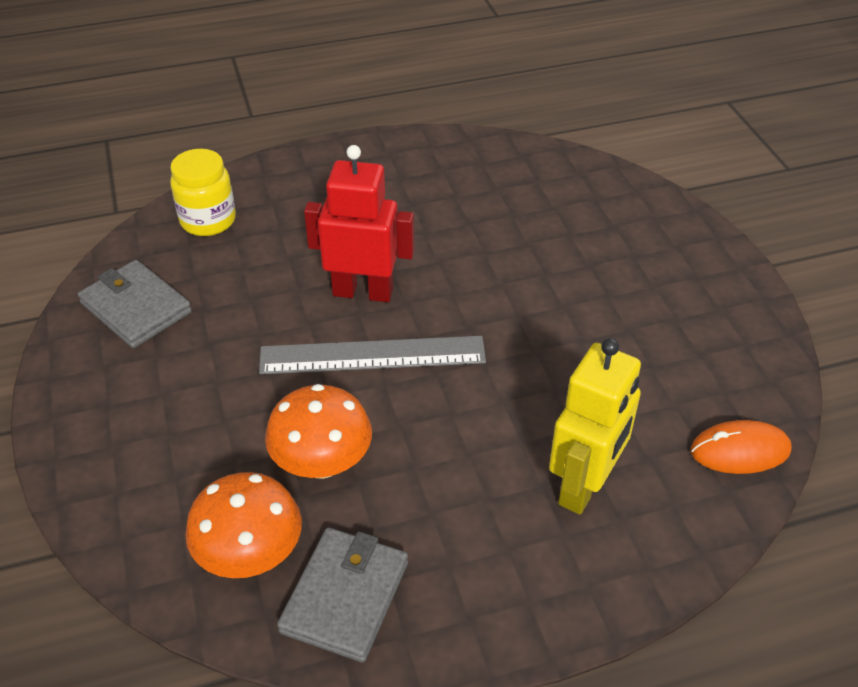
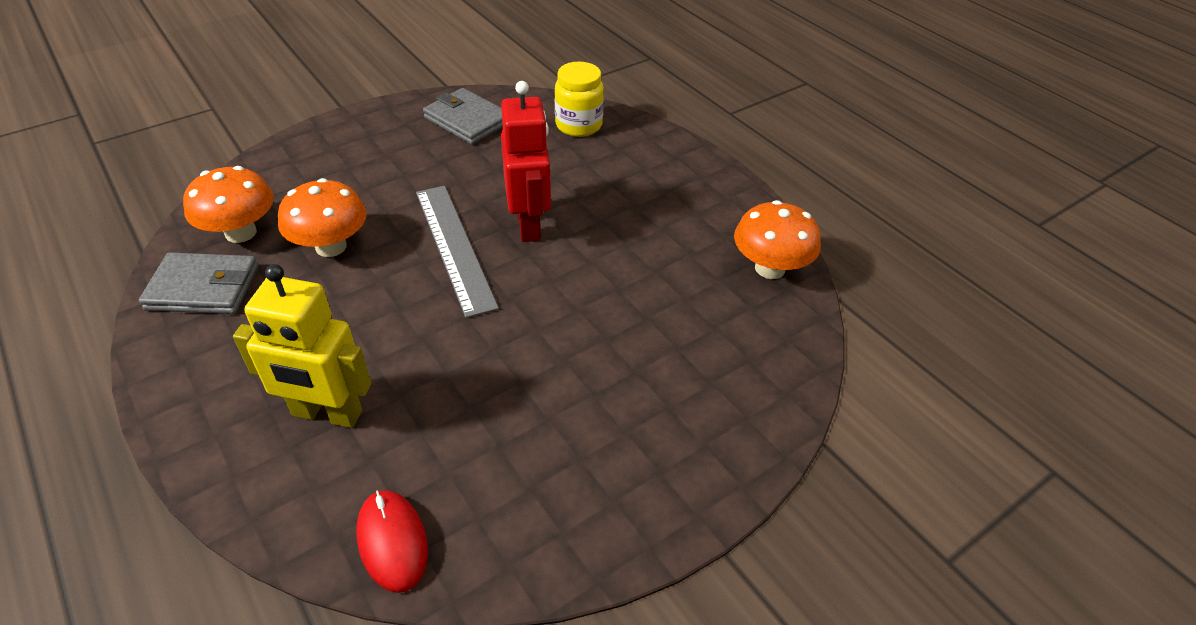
camera: 70 degrees right, 0 degrees up
grey wallet [78,260,192,348] -> grey wallet turned 75 degrees counterclockwise [423,88,503,145]
orange mouse [691,420,792,474] -> red mouse [356,490,428,593]
none -> orange mushroom [734,200,821,279]

